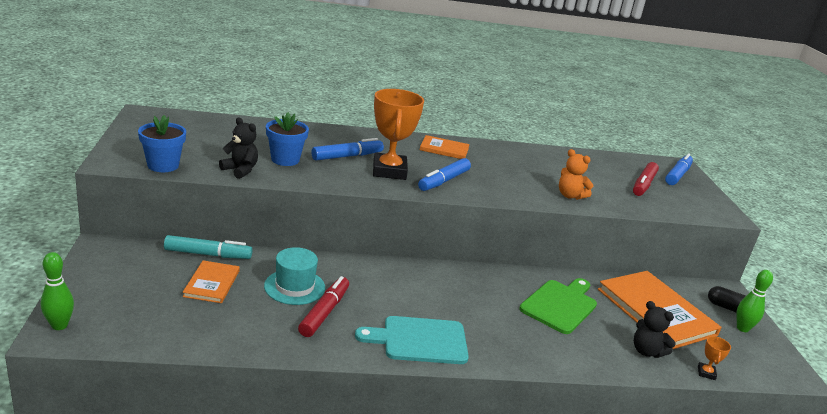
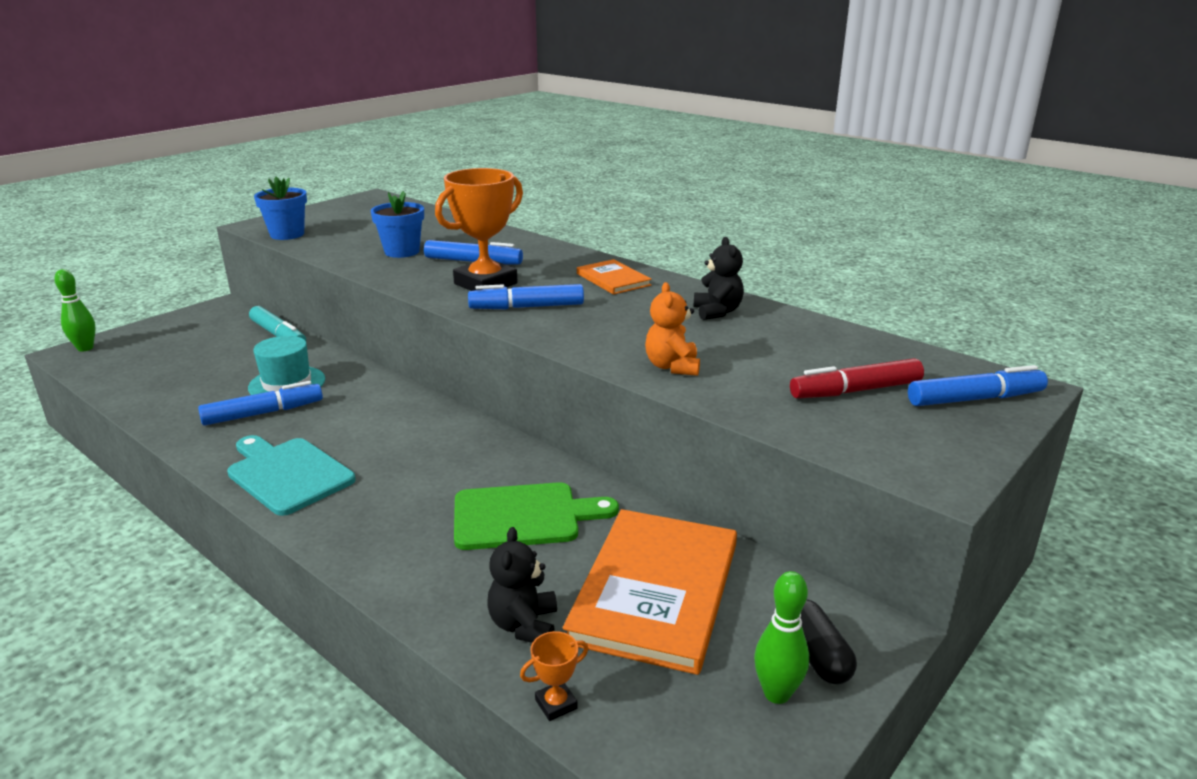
camera: 50 degrees right, 0 degrees up
orange book [183,260,240,303] -> none
black teddy bear [219,117,258,179] -> black teddy bear moved to [693,237,744,320]
red marker [298,276,349,337] -> blue marker [198,381,323,425]

